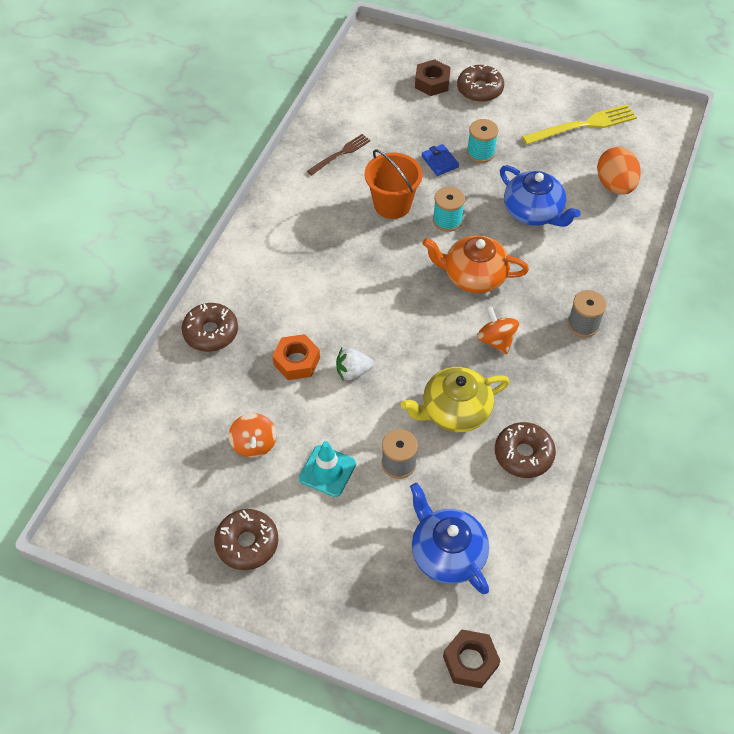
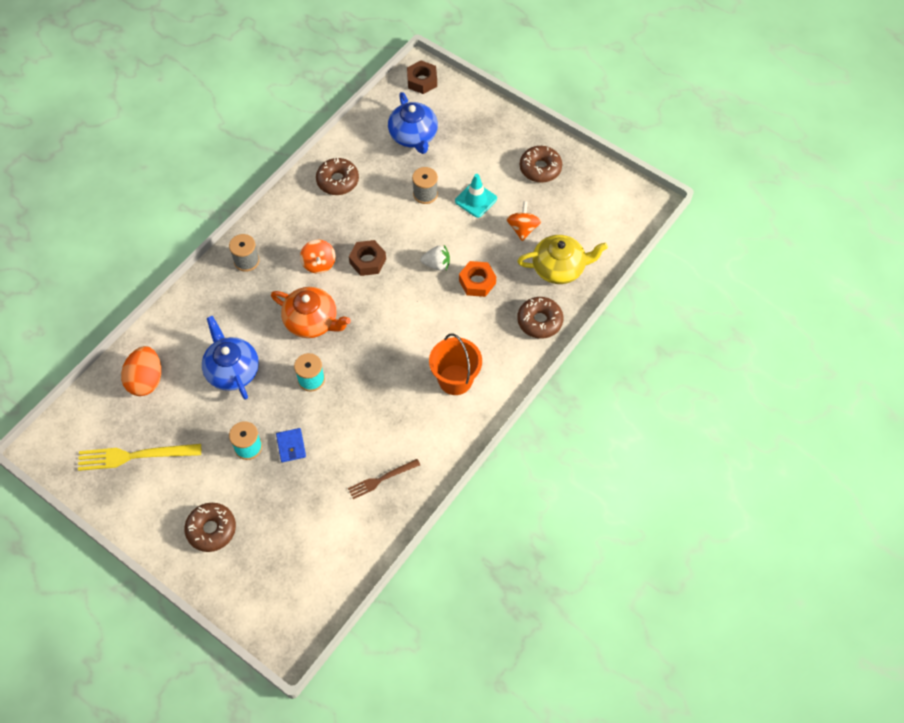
camera: 165 degrees left, 5 degrees up
orange bucket [365,149,422,219] -> orange bucket moved to [429,334,482,395]
yellow teapot [401,367,510,432] -> yellow teapot moved to [518,235,608,284]
brown nut [415,59,451,96] -> brown nut moved to [349,240,386,276]

